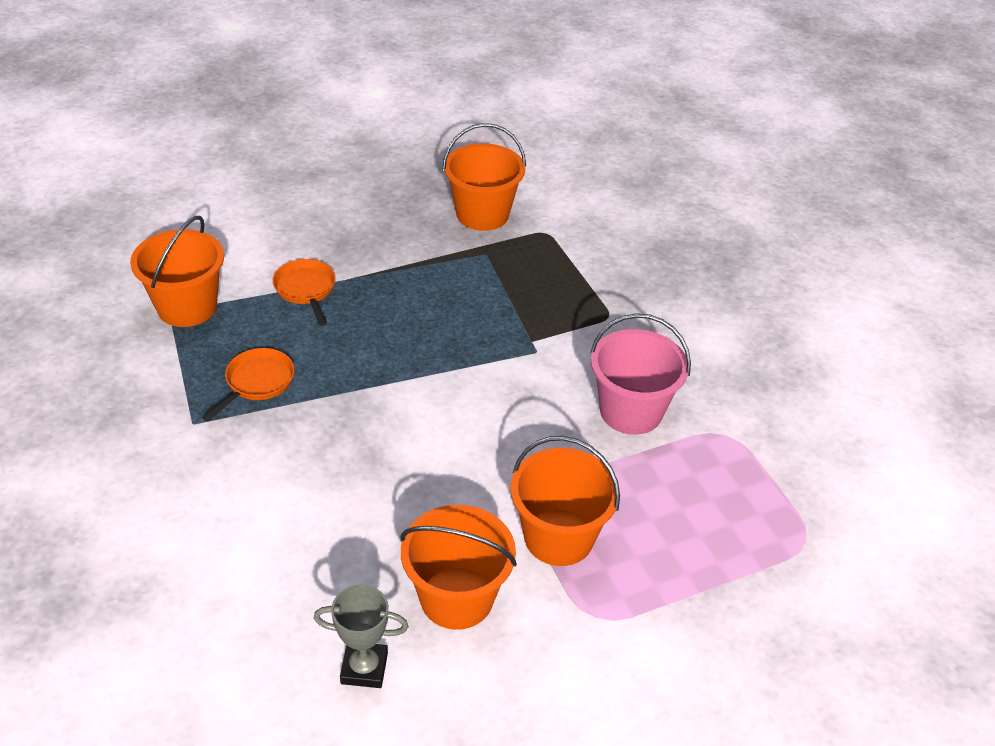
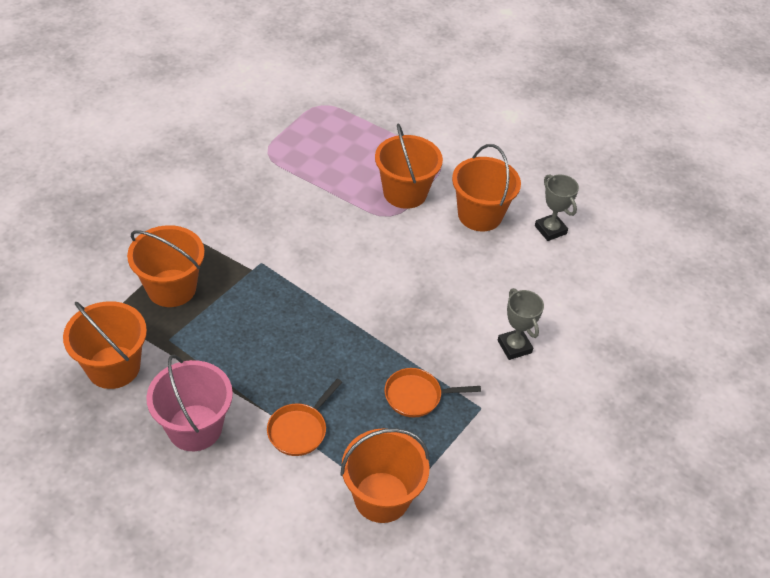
camera: 125 degrees left, 5 degrees up
pink bucket [590,313,691,435] -> pink bucket moved to [146,354,233,451]
none -> orange bucket [127,225,205,307]
none -> grey trophy [498,288,544,360]

